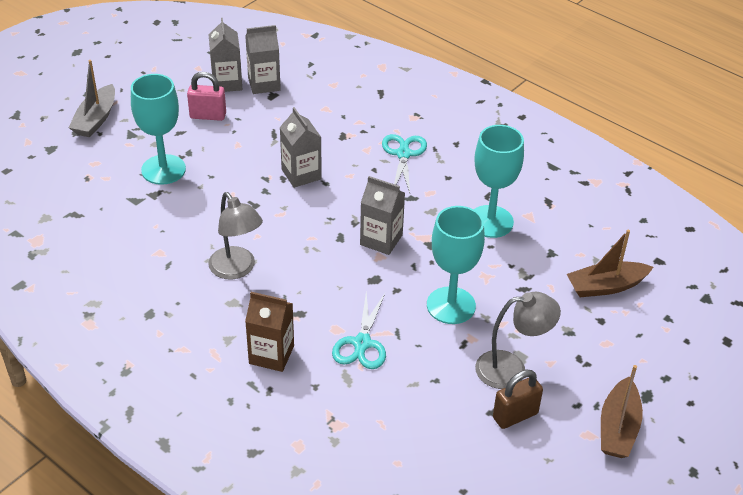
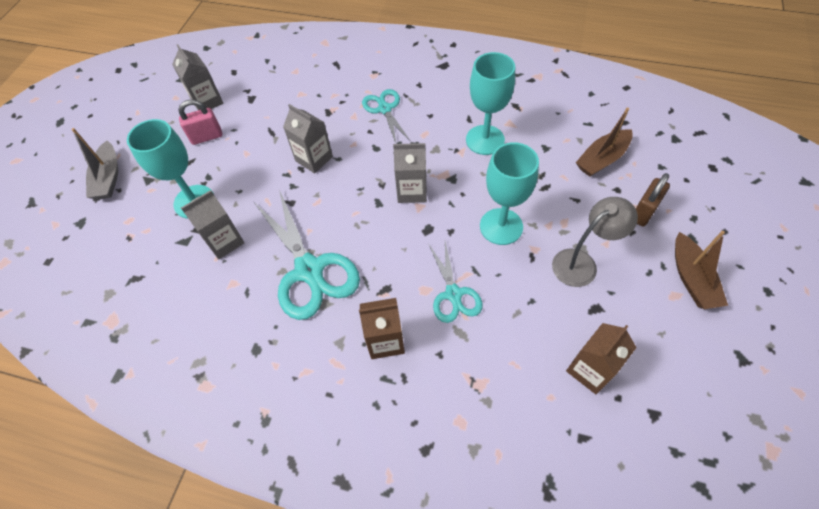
camera: 20 degrees left, 15 degrees up
grey lamp [208,192,263,280] -> turquoise scissors [255,190,360,320]
grey carton [245,25,281,94] -> grey carton moved to [181,190,244,259]
brown padlock [493,370,543,429] -> brown padlock moved to [636,173,670,226]
none -> brown carton [566,323,637,394]

